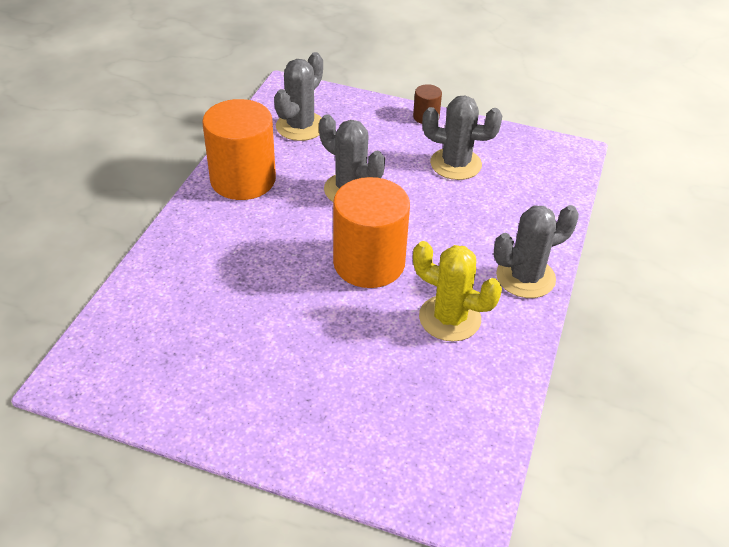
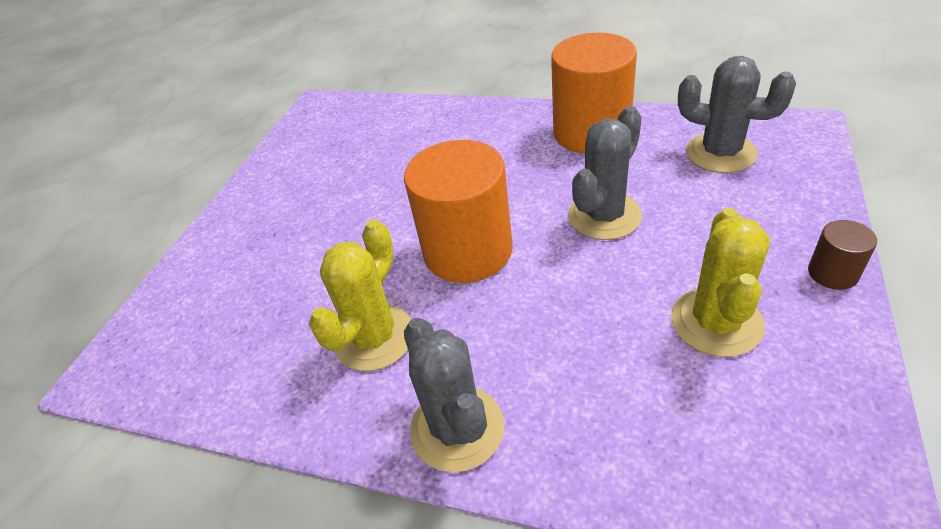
camera: 95 degrees right, 0 degrees up
grey cactus [422,96,502,180] -> yellow cactus [671,208,770,357]

